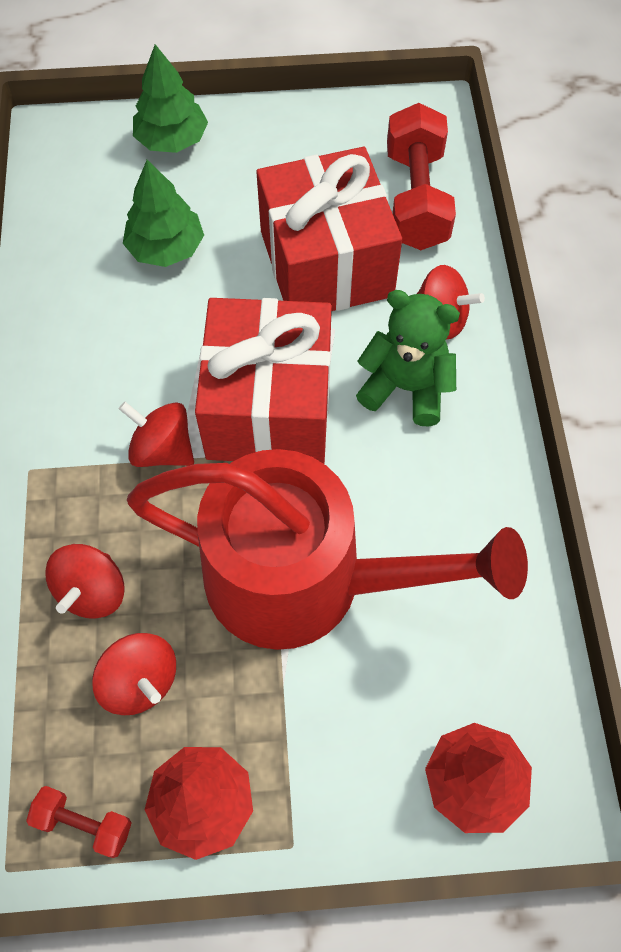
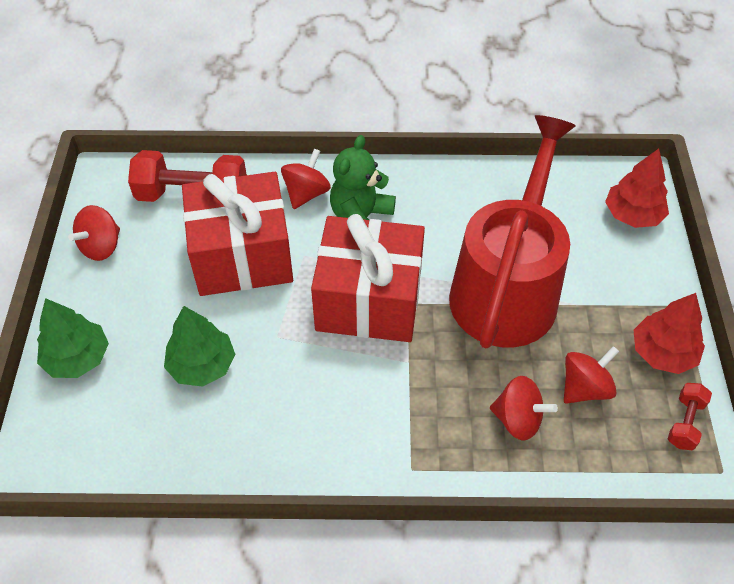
camera: 85 degrees left, 10 degrees down
red spinning top [119,402,194,467] -> red spinning top moved to [68,205,120,261]

